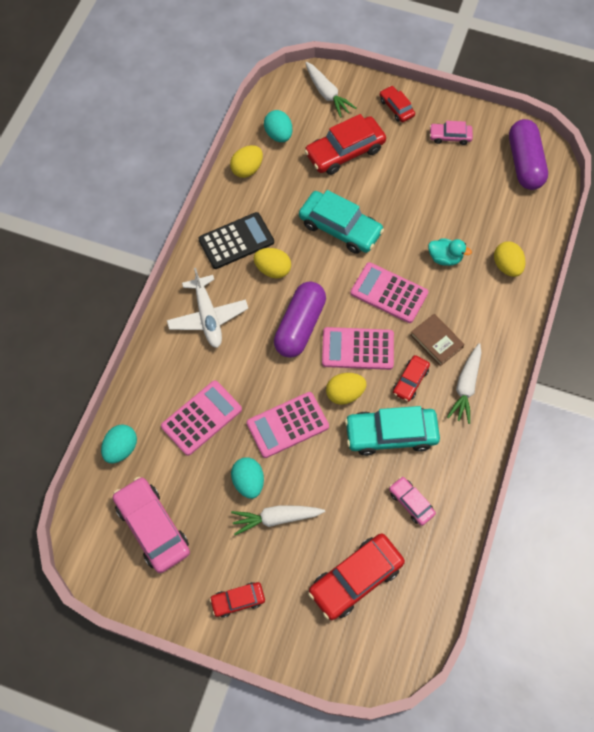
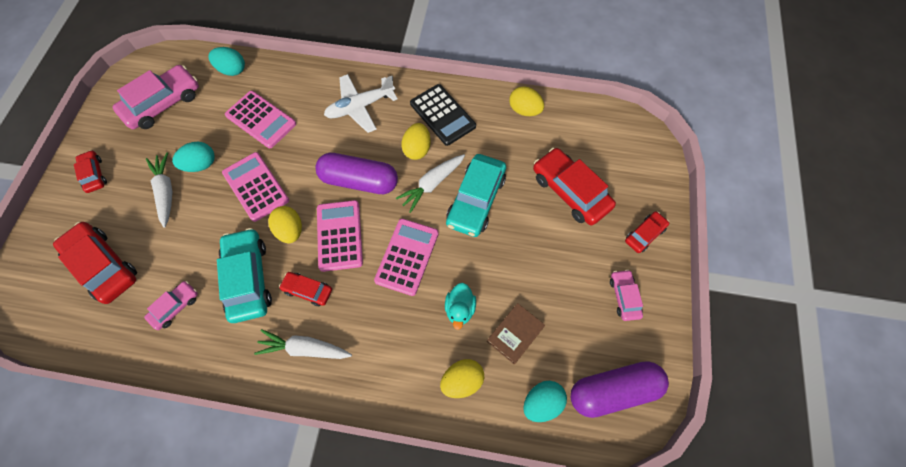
camera: 80 degrees right, 0 degrees up
turquoise egg [264,110,293,142] -> turquoise egg moved to [523,381,567,422]
white carrot [305,62,356,118] -> white carrot moved to [396,154,465,213]
brown book [410,314,465,366] -> brown book moved to [487,303,545,364]

